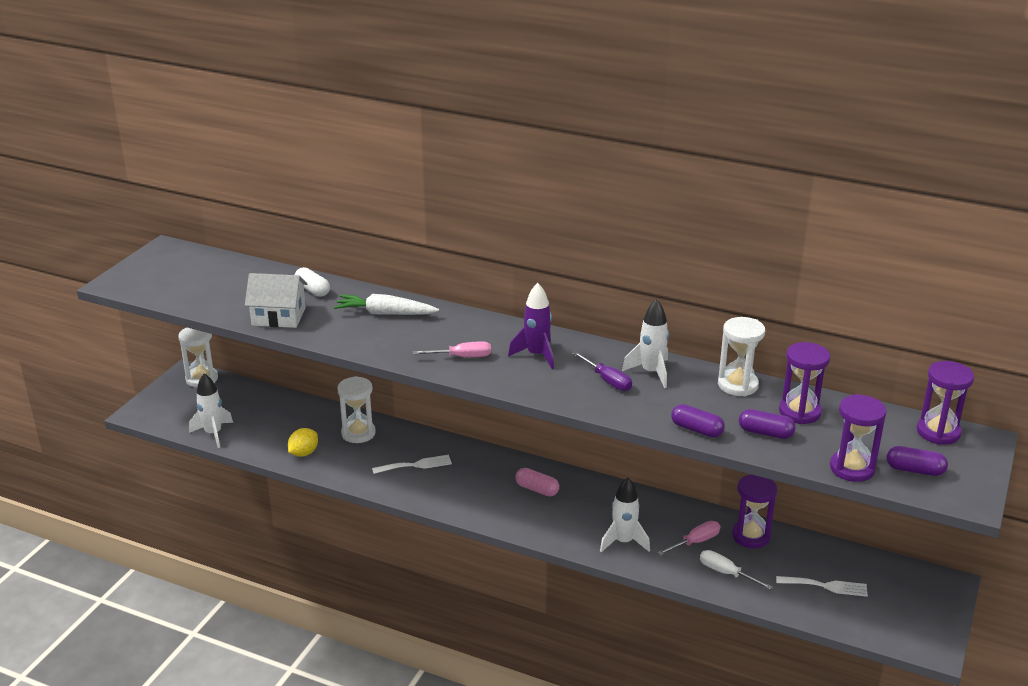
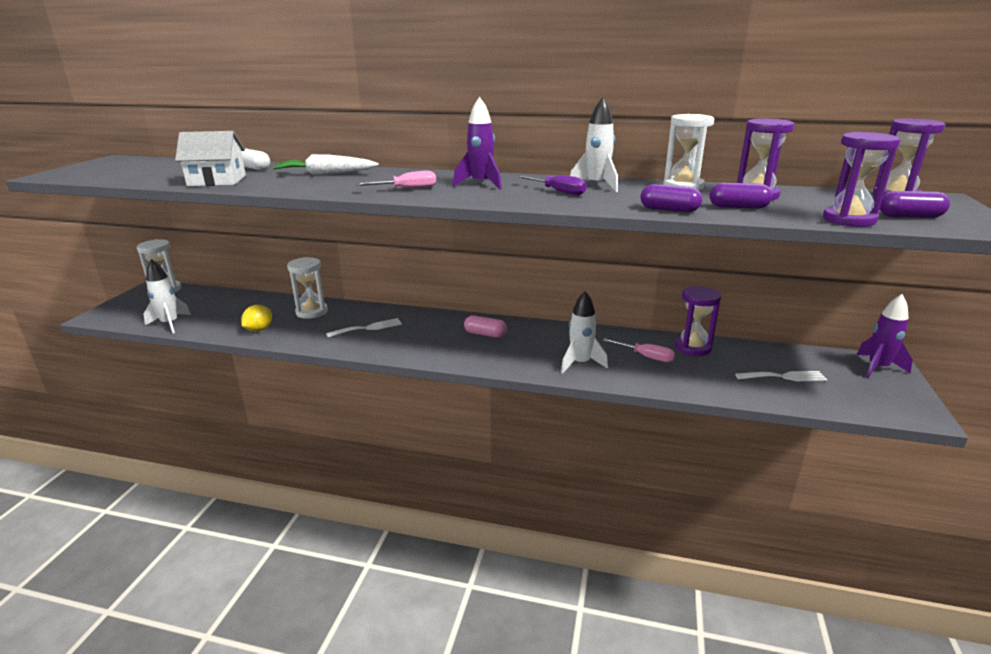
camera: 10 degrees left, 5 degrees down
pink screwdriver [657,521,720,556] -> pink screwdriver turned 75 degrees clockwise [603,338,675,362]
white screwdriver [700,550,773,590] -> none
none -> purple rocket [857,294,913,378]

